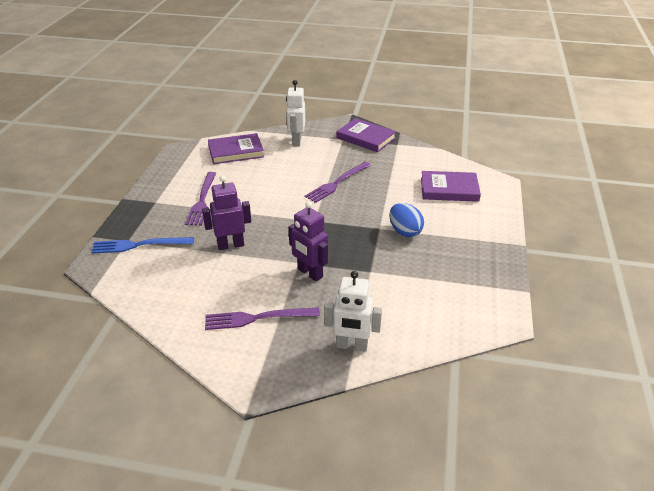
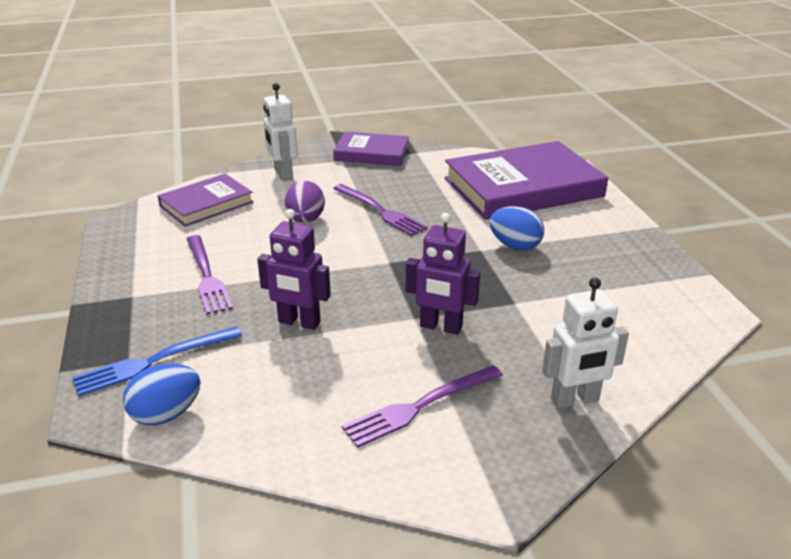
camera: 25 degrees left, 5 degrees down
purple robot [202,176,251,250] -> purple robot turned 120 degrees counterclockwise [257,209,331,330]
purple fork [305,162,371,203] -> purple fork turned 60 degrees counterclockwise [333,184,428,236]
purple book [421,171,481,202] -> purple book [444,141,608,220], size x1.80
none -> blue egg [123,363,200,425]
none -> purple egg [285,181,325,223]

